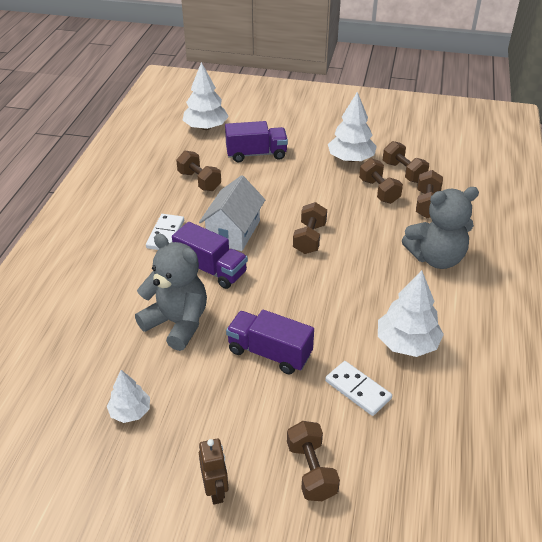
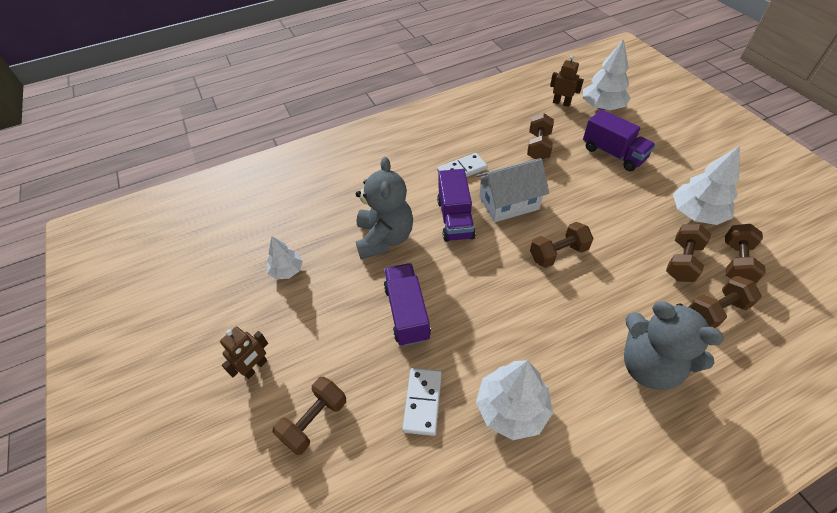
camera: 55 degrees right, 10 degrees up
none -> brown robot [550,55,584,107]

